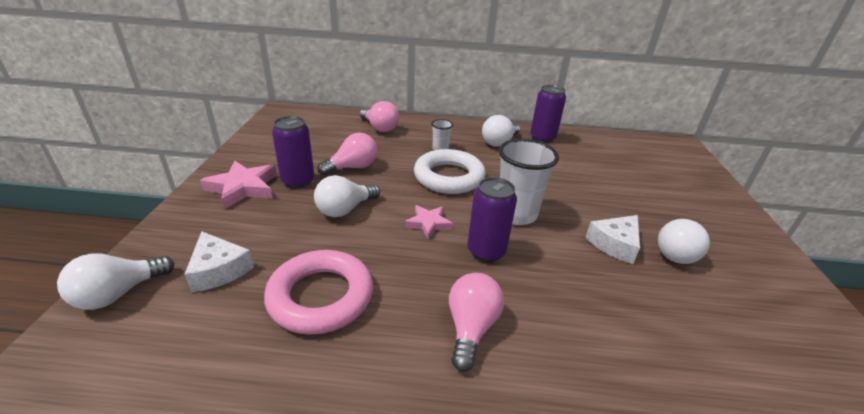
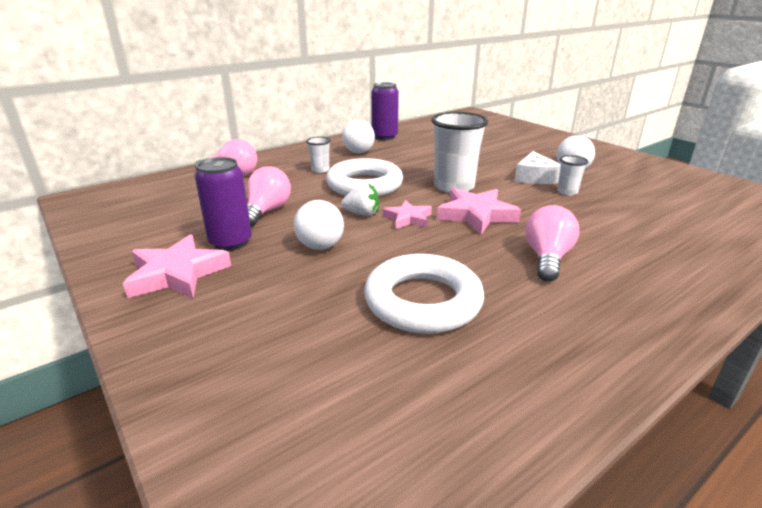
camera: 40 degrees left, 5 degrees down
white light bulb [57,253,174,310] -> none
white cheese [184,231,254,292] -> none
pink ring [264,250,373,335] -> white ring [364,254,484,334]
pink light bulb [449,273,504,371] -> pink light bulb turned 45 degrees clockwise [525,205,579,281]
purple can [467,177,517,262] -> pink star [437,188,521,235]
none -> white strawberry [341,183,379,216]
none -> white cup [557,155,588,196]

